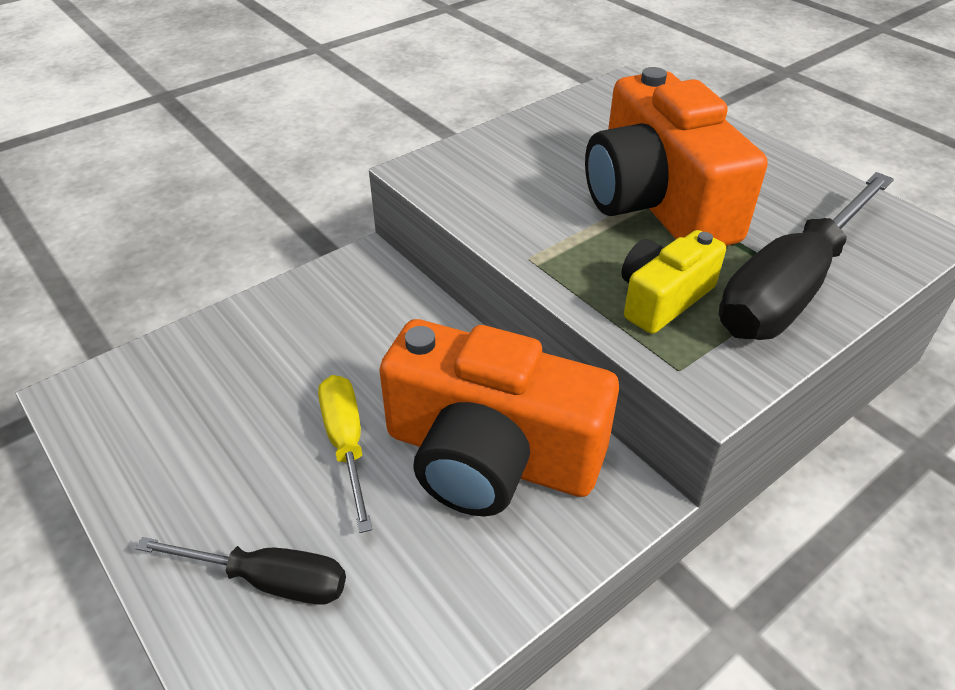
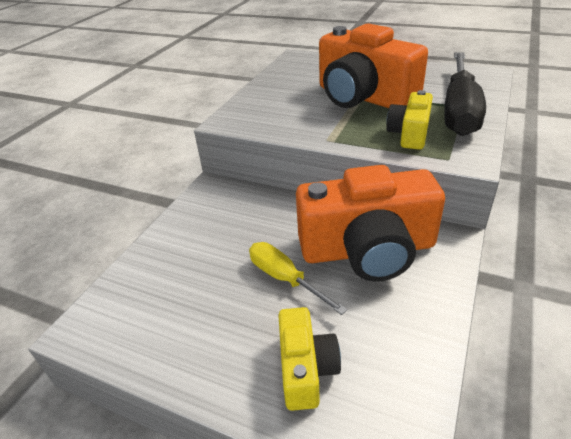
camera: 25 degrees left, 5 degrees down
black screwdriver [135,537,346,605] -> yellow camera [278,307,341,411]

